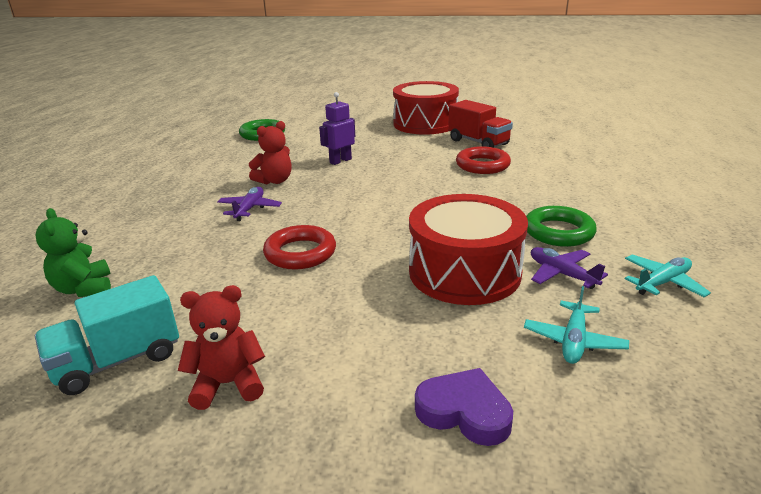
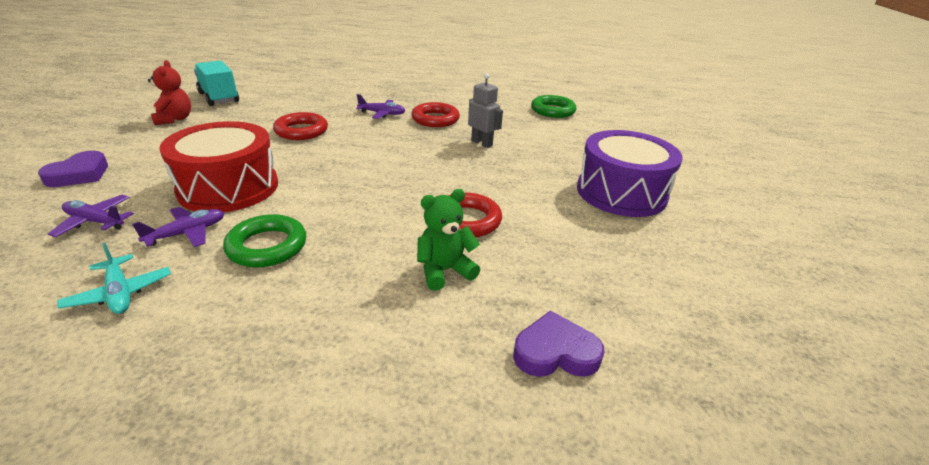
camera: 85 degrees right, 5 degrees up
green teddy bear [35,208,111,297] -> green teddy bear moved to [417,189,480,291]
red teddy bear [249,121,292,184] -> red ring [411,102,460,127]
purple robot [319,92,355,165] -> grey robot [468,73,503,148]
red drum [393,81,459,135] -> purple drum [577,130,683,217]
red truck [448,100,513,148] -> none
turquoise plane [524,286,629,364] -> purple plane [48,195,134,237]
none -> purple heart [513,310,605,377]

